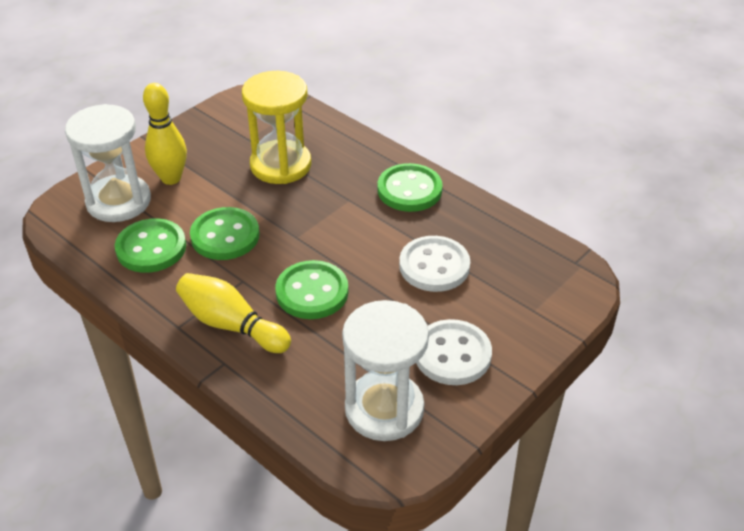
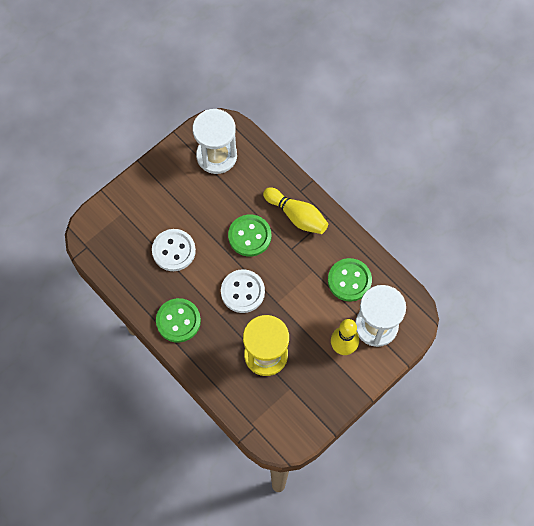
camera: 175 degrees left, 25 degrees up
green button [190,207,259,260] -> none
white button [416,319,492,385] -> white button moved to [221,269,265,313]

